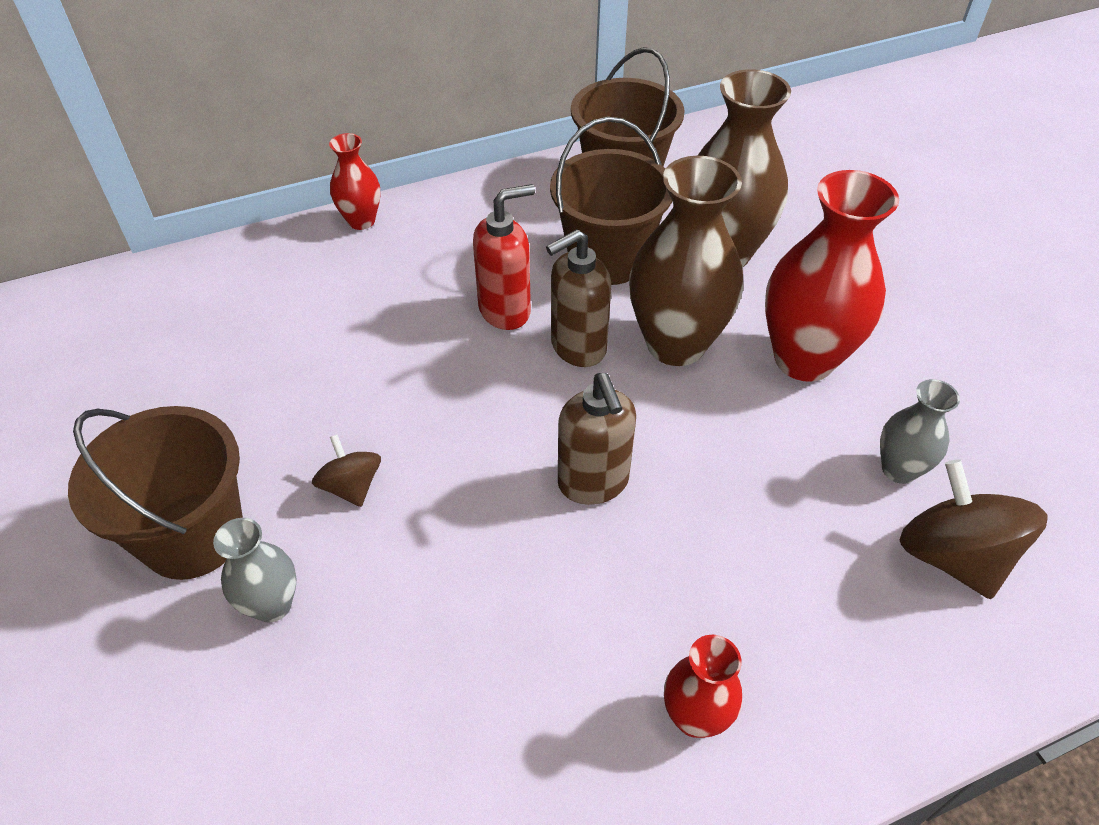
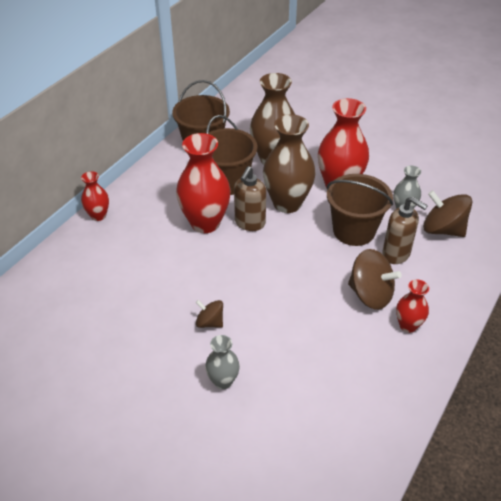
camera: 35 degrees left, 5 degrees down
brown bucket [68,406,243,580] -> brown bucket moved to [327,174,393,246]
red soap dispenser [473,184,535,330] -> red vase [176,133,231,233]
brown soap dispenser [558,373,636,505] -> brown soap dispenser moved to [382,196,428,264]
none -> brown spinning top [348,249,402,310]

